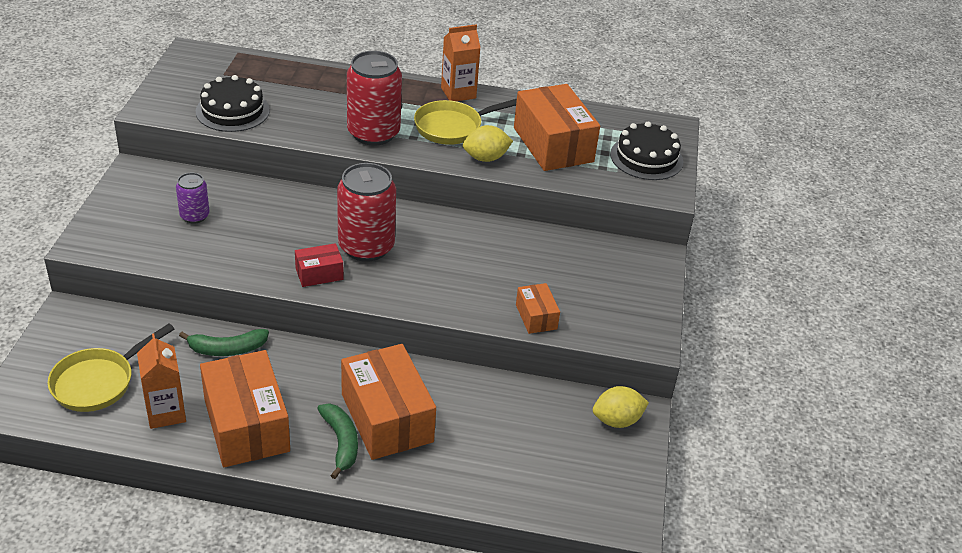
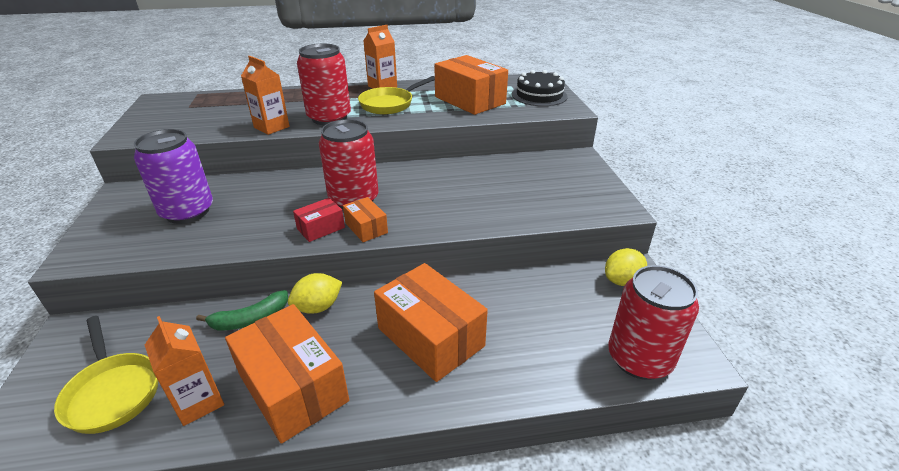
camera: 15 degrees left, 5 degrees down
yellow pan [47,324,174,412] -> yellow pan turned 60 degrees counterclockwise [54,316,158,434]
purple can [176,173,210,224] -> purple can [134,129,213,224], size x1.89
black cake [196,75,270,132] -> none
green banana [317,403,358,479] -> none
yellow lemon [463,125,513,162] -> yellow lemon moved to [288,273,342,314]
orange box [516,283,560,334] -> orange box moved to [343,197,388,242]
none -> orange carton [241,56,290,135]
none -> red can [608,265,699,380]

